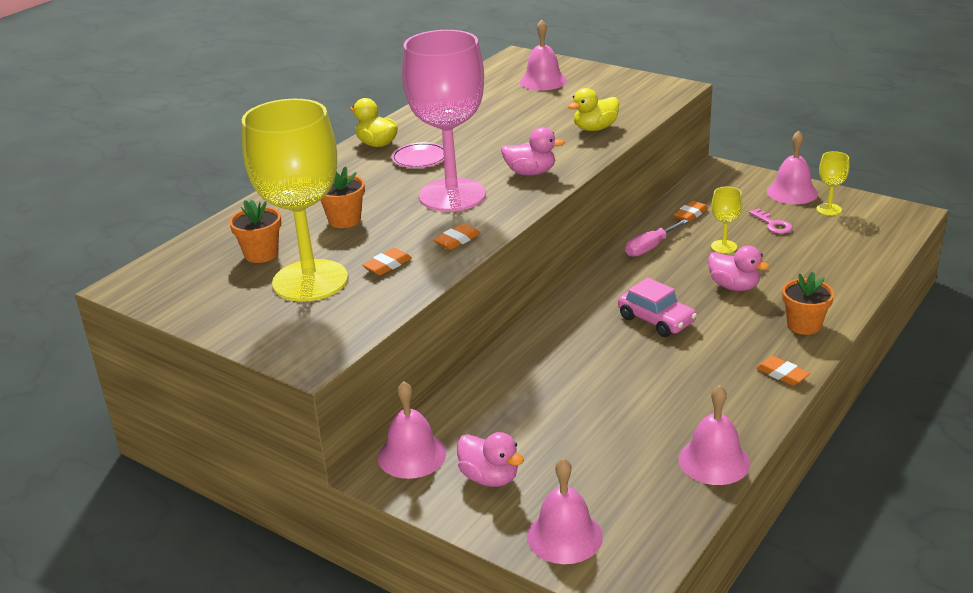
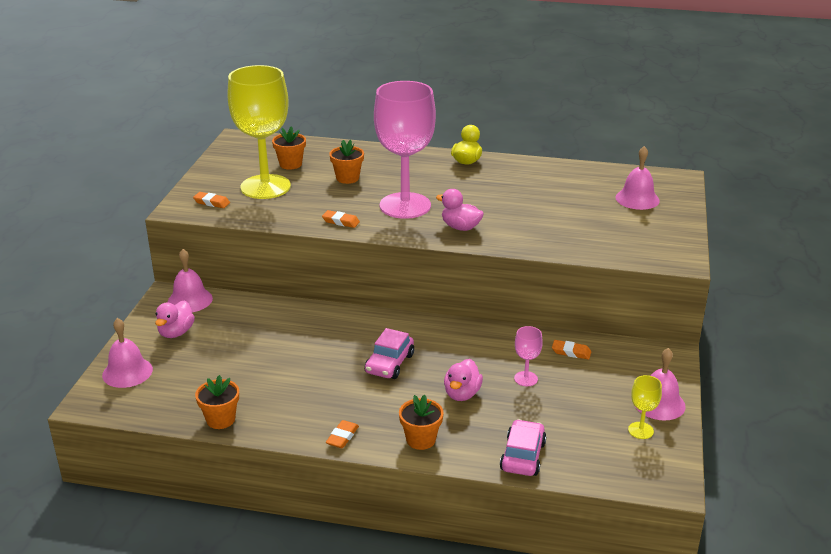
camera: 65 degrees right, 0 degrees up
orange eraser [362,248,412,275] -> orange eraser moved to [193,192,230,208]
pink plate [391,142,444,168] -> none
pink duck [501,127,565,176] -> pink duck turned 135 degrees clockwise [436,189,484,231]
yellow duck [568,88,619,131] -> none
pink screwdriver [625,219,689,257] -> none
pink bell [678,385,750,485] -> orange flower pot [195,375,239,429]
yellow goblet [711,187,743,254] -> pink goblet [514,326,543,386]
pink key [749,208,793,234] -> none
none -> pink car [500,419,546,476]

